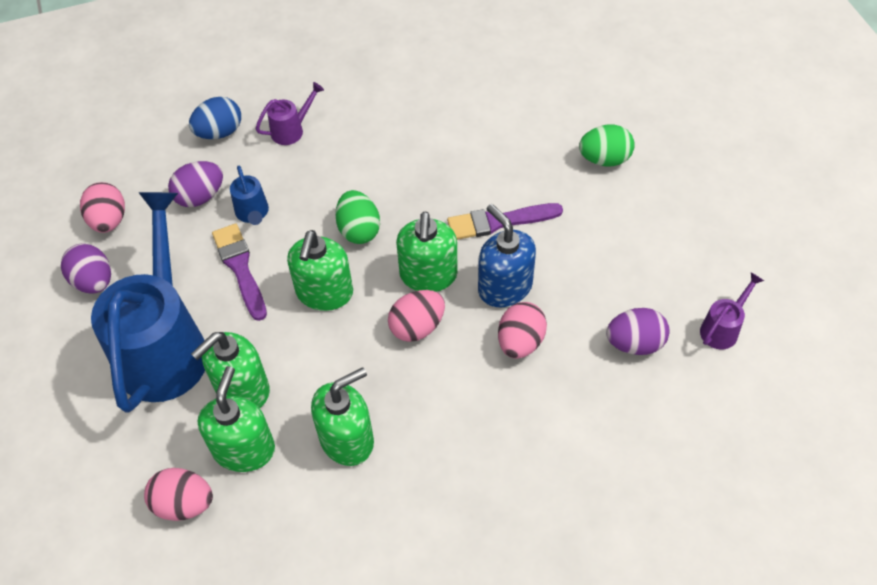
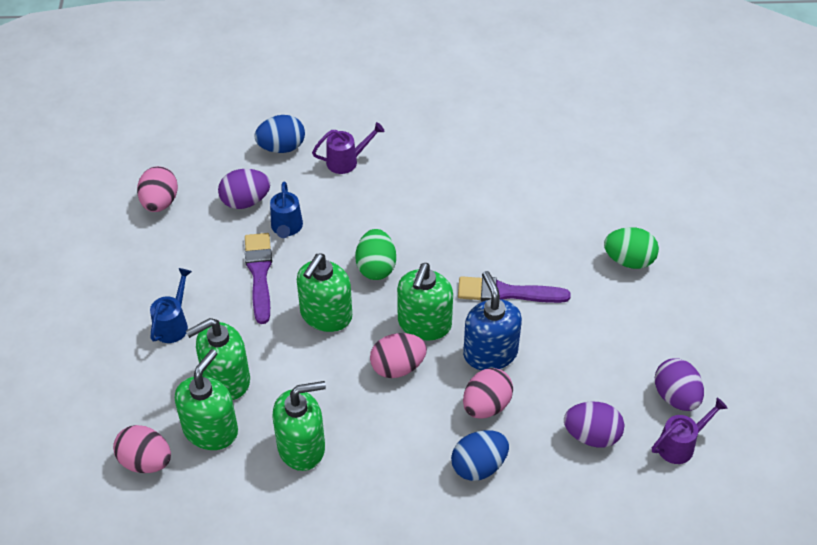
camera: 15 degrees right, 5 degrees down
purple egg [61,244,111,294] -> purple egg moved to [655,358,704,411]
blue watering can [91,192,205,413] -> blue watering can [150,268,192,343], size x0.41
none -> blue egg [451,430,509,481]

